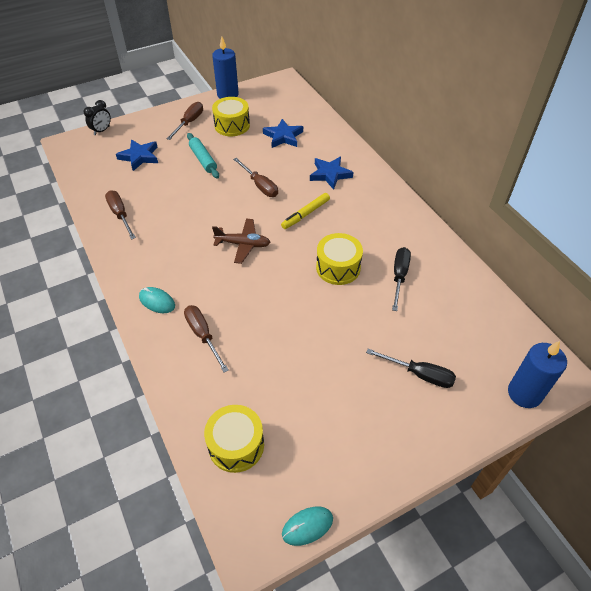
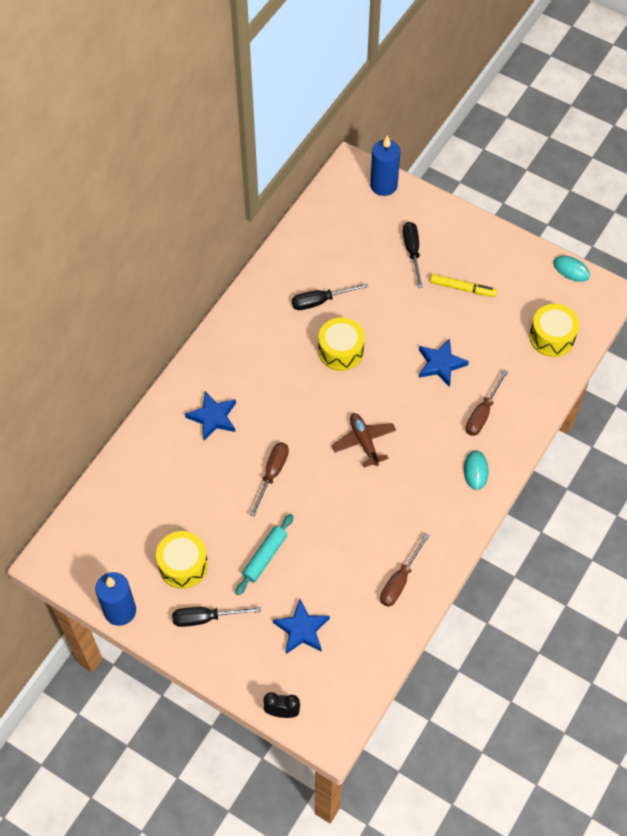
camera: 120 degrees left, 10 degrees up
brown screwdriver [166,102,203,140] -> black screwdriver [172,607,261,627]
blue star [263,119,303,148] -> blue star moved to [419,339,469,387]
yellow marker [281,193,330,229] -> yellow marker moved to [430,274,497,297]

